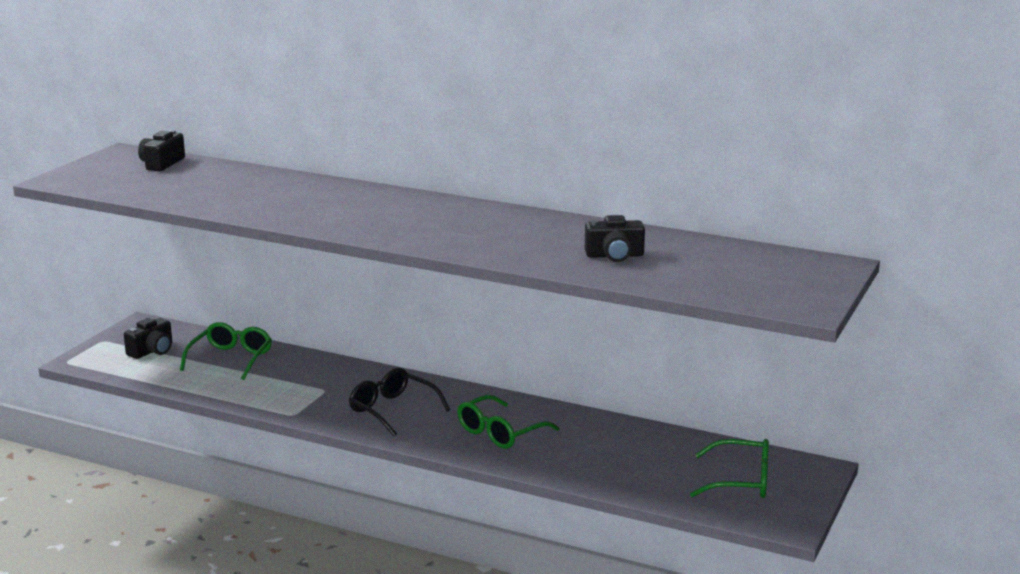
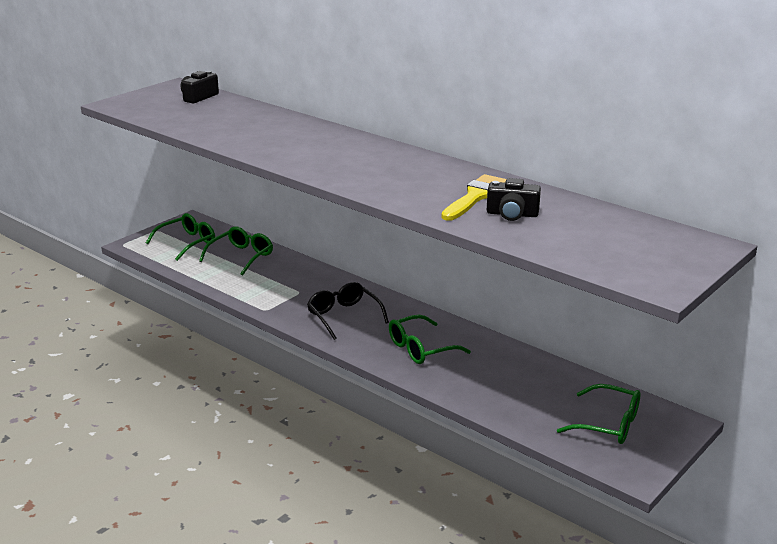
camera: 15 degrees right, 5 degrees up
black camera [124,318,172,359] -> green glasses [146,213,215,261]
none -> yellow brush [441,174,506,221]

